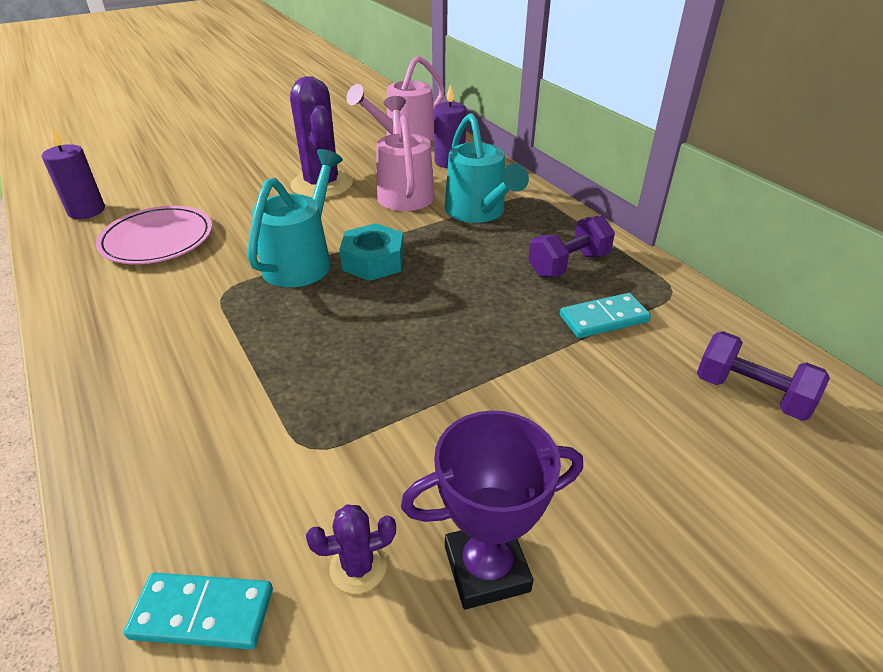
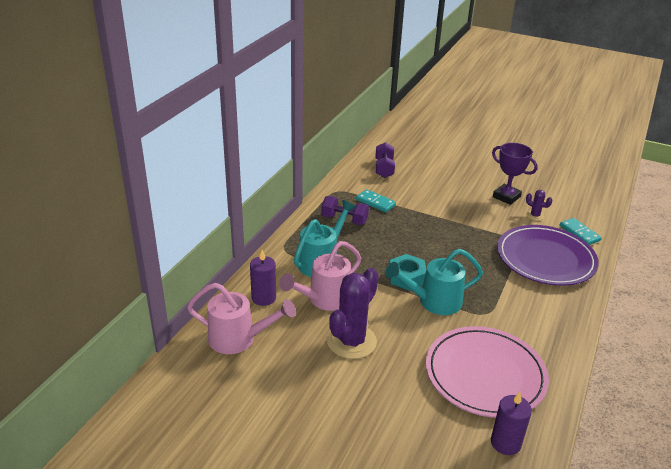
camera: 125 degrees left, 5 degrees down
pink plate [96,206,212,264] -> pink plate [426,326,549,418], size x1.50
none -> purple plate [497,225,599,286]

